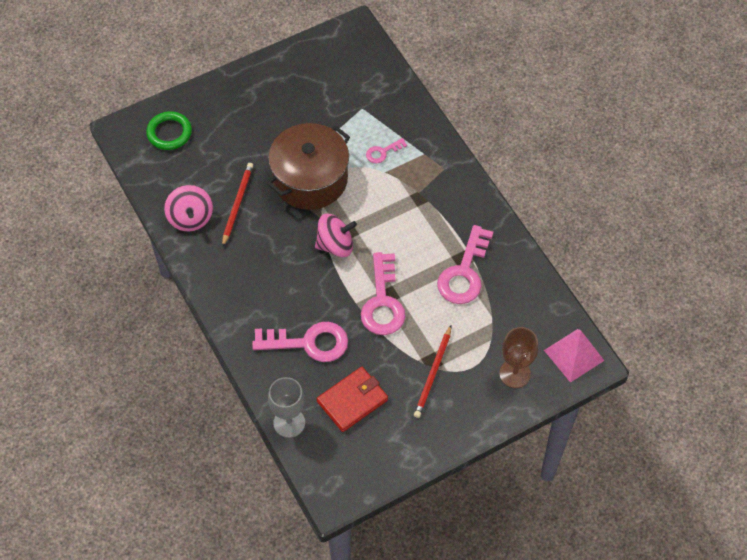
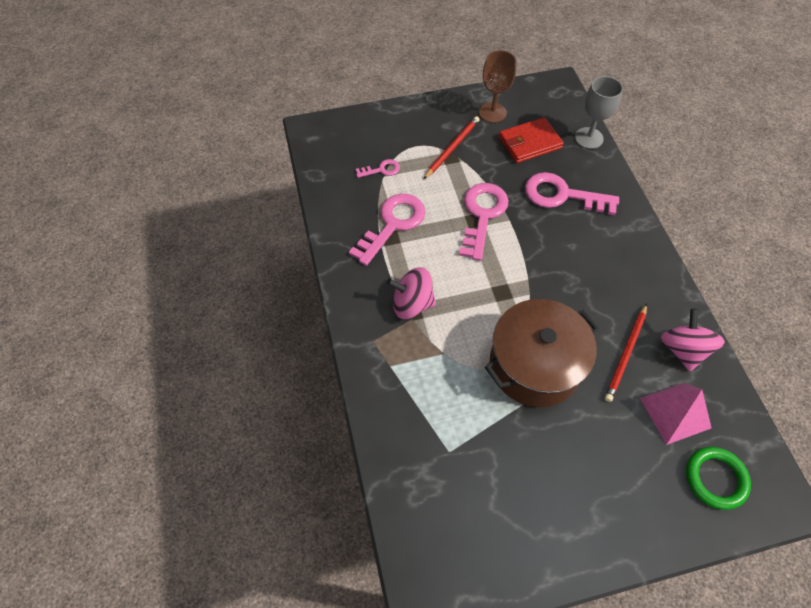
camera: 165 degrees left, 0 degrees up
pink spinning top [315,214,357,257] -> pink spinning top moved to [387,267,436,319]
pink key [366,138,407,163] -> pink key moved to [356,159,400,178]
brown goblet [499,327,538,388] -> brown goblet moved to [479,50,516,123]
pink pyramid [544,329,604,383] -> pink pyramid moved to [640,383,712,445]

